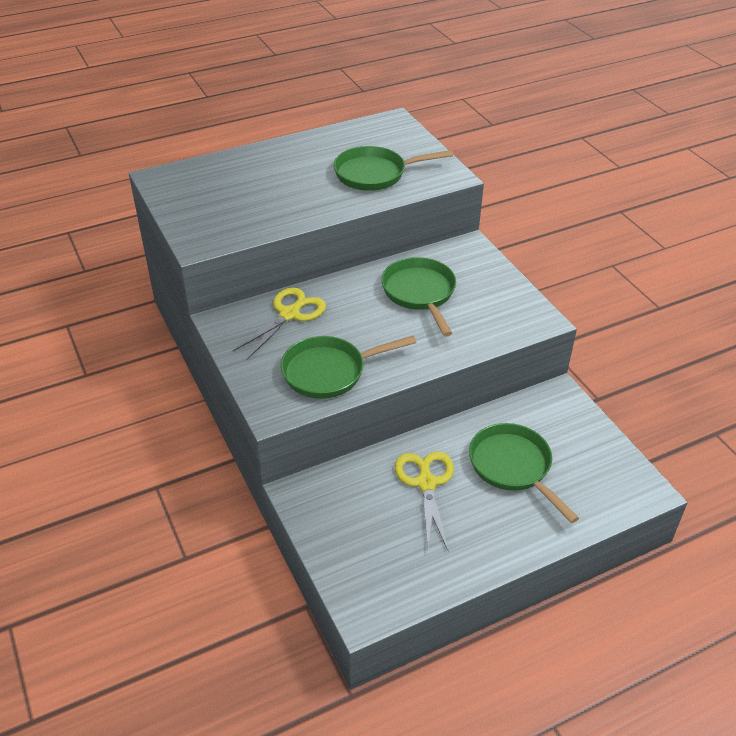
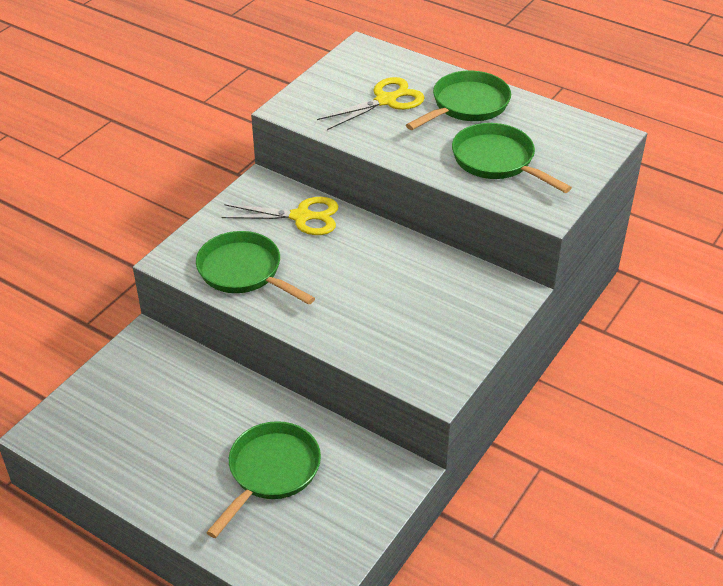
camera: 60 degrees right, 0 degrees up
green pan [381,257,456,336] -> green pan moved to [406,71,511,130]
yellow scissors [395,451,454,550] -> yellow scissors moved to [317,77,425,130]

